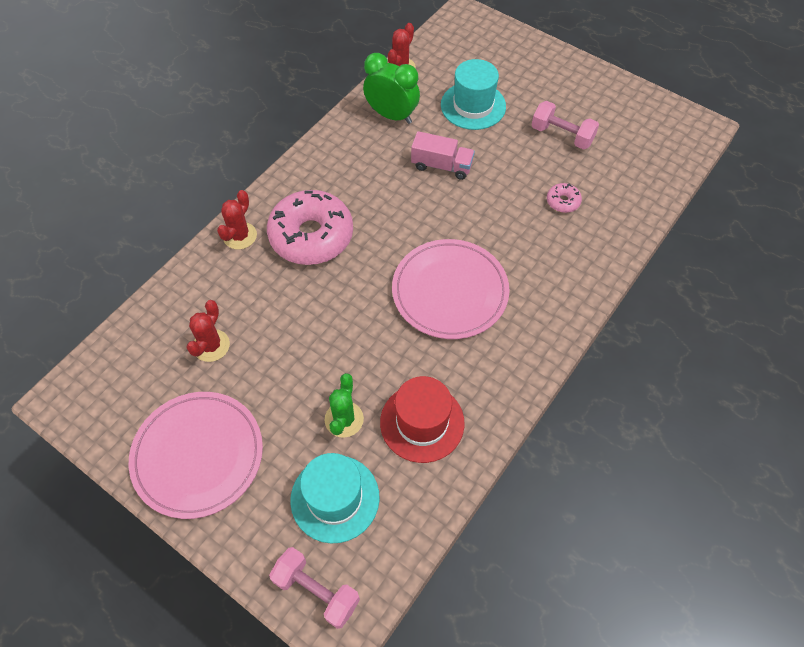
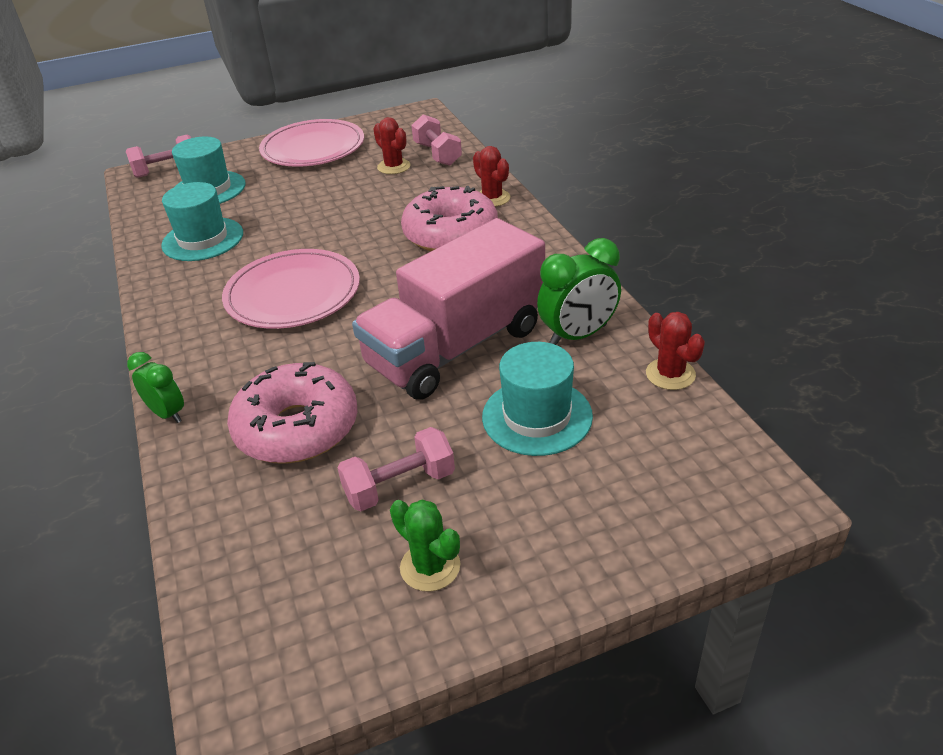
camera: 125 degrees right, 20 degrees down
green cactus [325,373,364,438] -> green cactus moved to [390,500,461,592]
red hat [380,376,465,463] -> turquoise hat [161,182,243,261]
pink truck [411,131,475,180] -> pink truck [352,218,545,400], size x2.21
pink donut [547,183,582,213] -> pink donut [227,362,358,463], size x2.39
none -> green clock [127,352,184,423]
none -> pink dumbbell [411,114,462,166]

